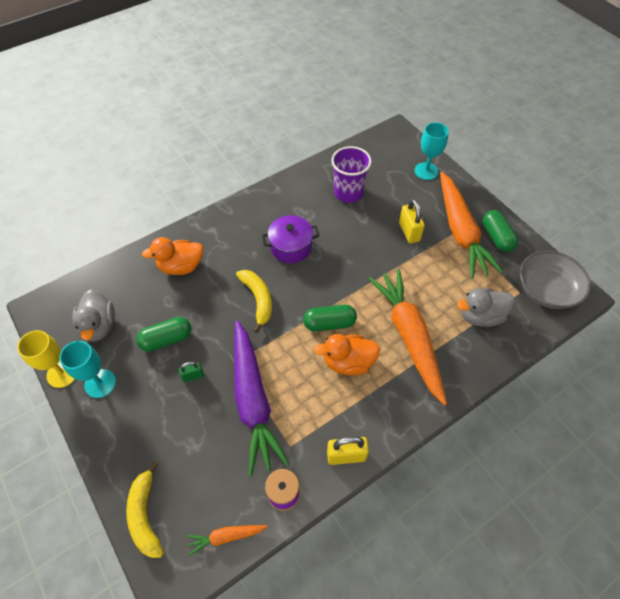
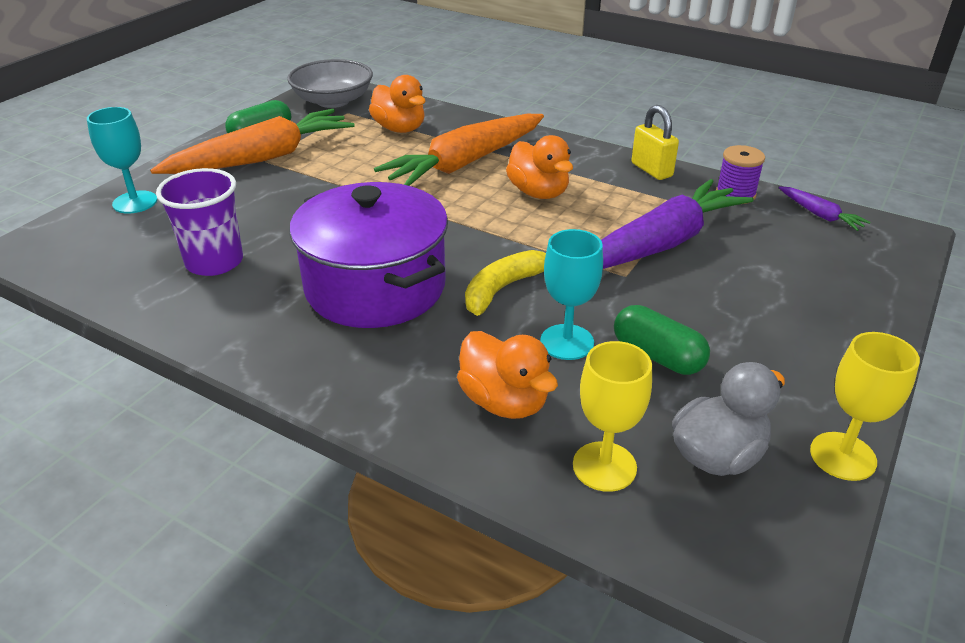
camera: 115 degrees left, 20 degrees down
turquoise goblet [59,341,116,398] -> turquoise goblet moved to [540,229,603,360]
yellow banana [126,461,164,558] -> none
green padlock [179,362,204,382] -> none
orange carrot [187,525,268,556] -> purple carrot [779,186,871,231]
purple pot [262,215,320,263] -> purple pot [289,182,448,328], size x1.79
green capsule [303,305,357,331] -> none
yellow padlock [399,199,425,243] -> none
grey duck [457,288,515,327] -> orange duck [369,75,426,133]
none -> yellow goblet [573,341,652,492]

